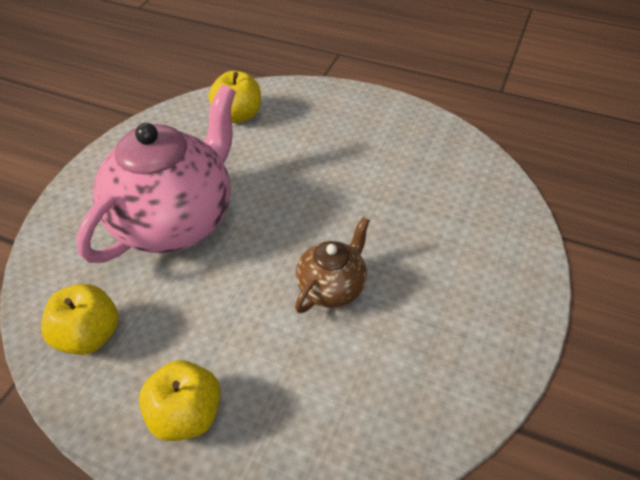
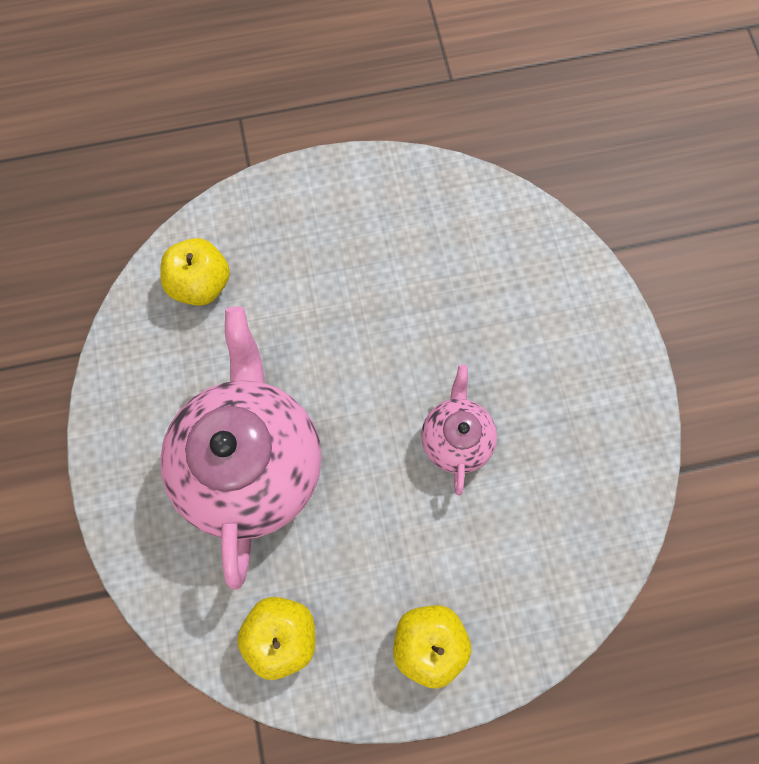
camera: 35 degrees left, 25 degrees up
brown teapot [295,217,370,313] -> pink teapot [421,364,497,495]

